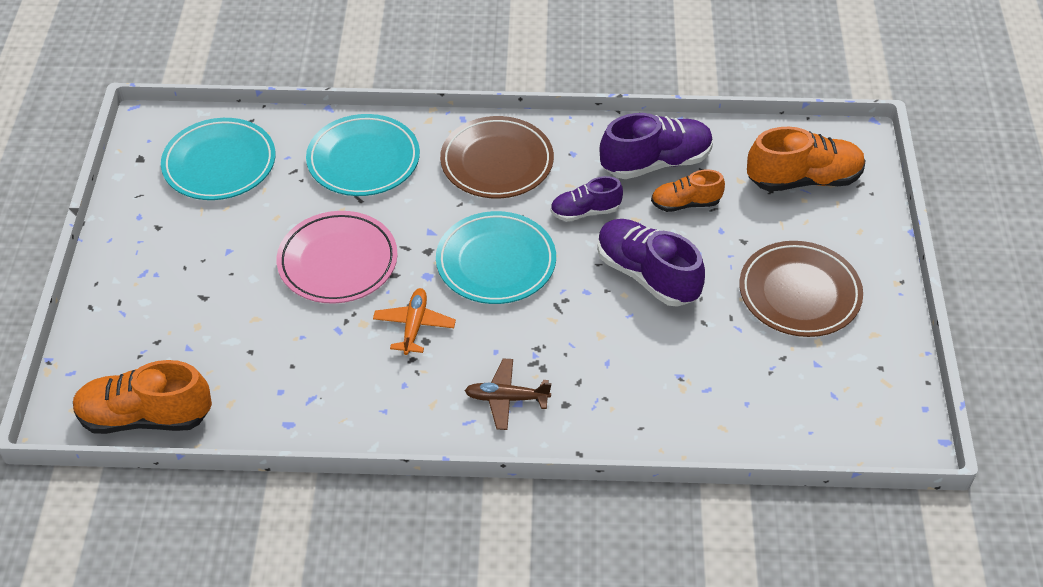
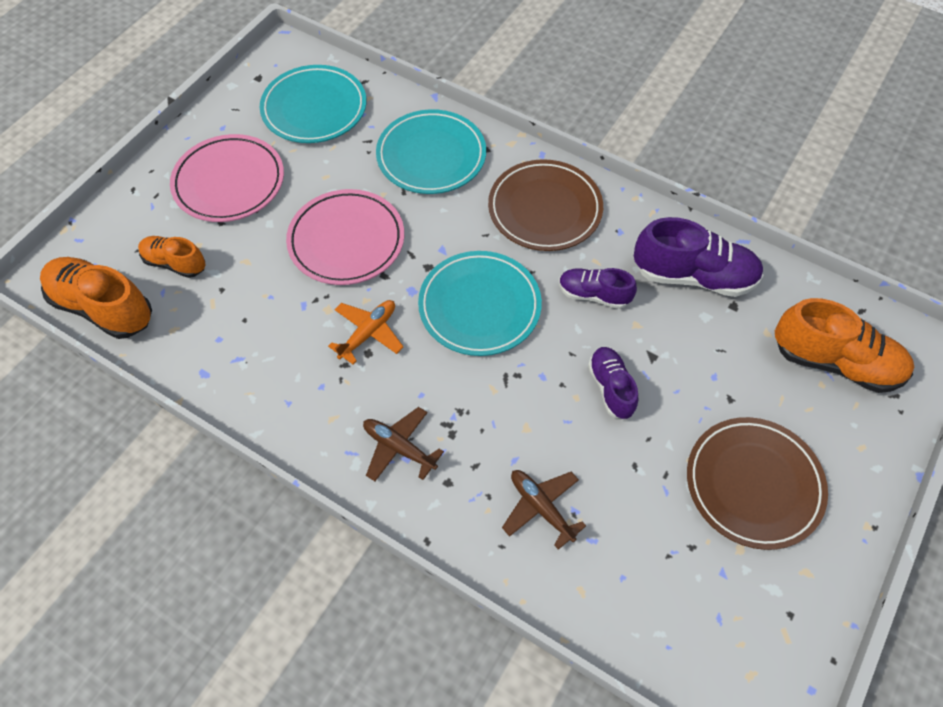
camera: 30 degrees right, 10 degrees up
purple shoe [597,219,705,307] -> purple shoe [588,347,638,419], size x0.59
orange shoe [651,169,725,212] -> orange shoe moved to [138,236,205,278]
none -> pink plate [170,134,284,222]
none -> brown plane [502,470,586,550]

